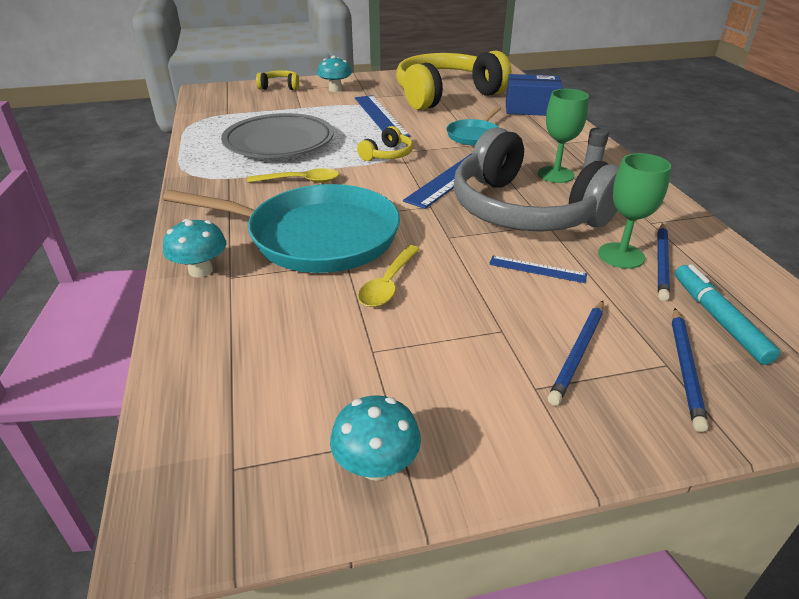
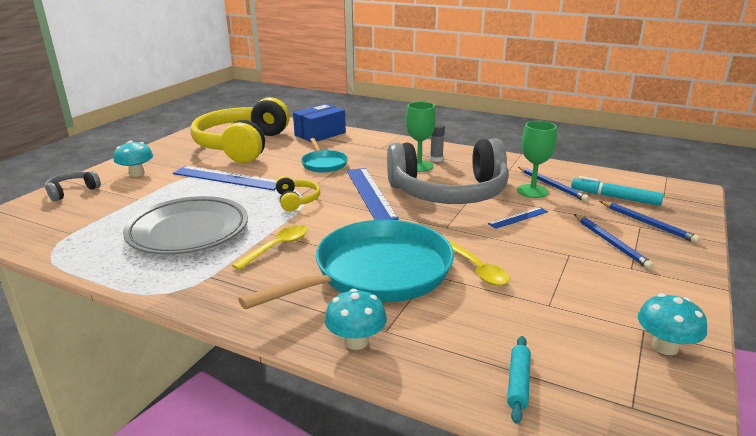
camera: 50 degrees left, 10 degrees down
yellow headphones [256,70,299,90] -> grey headphones [45,171,101,201]
none -> turquoise rolling pin [507,336,531,424]

